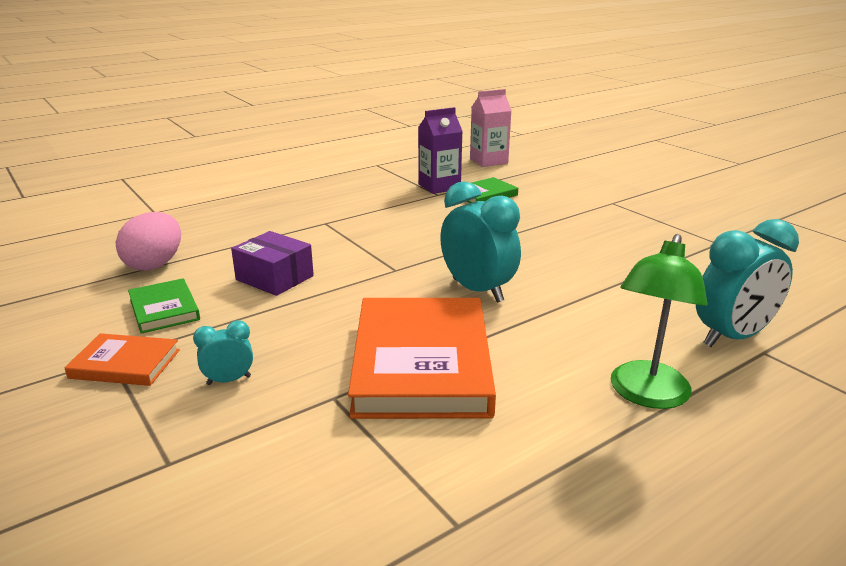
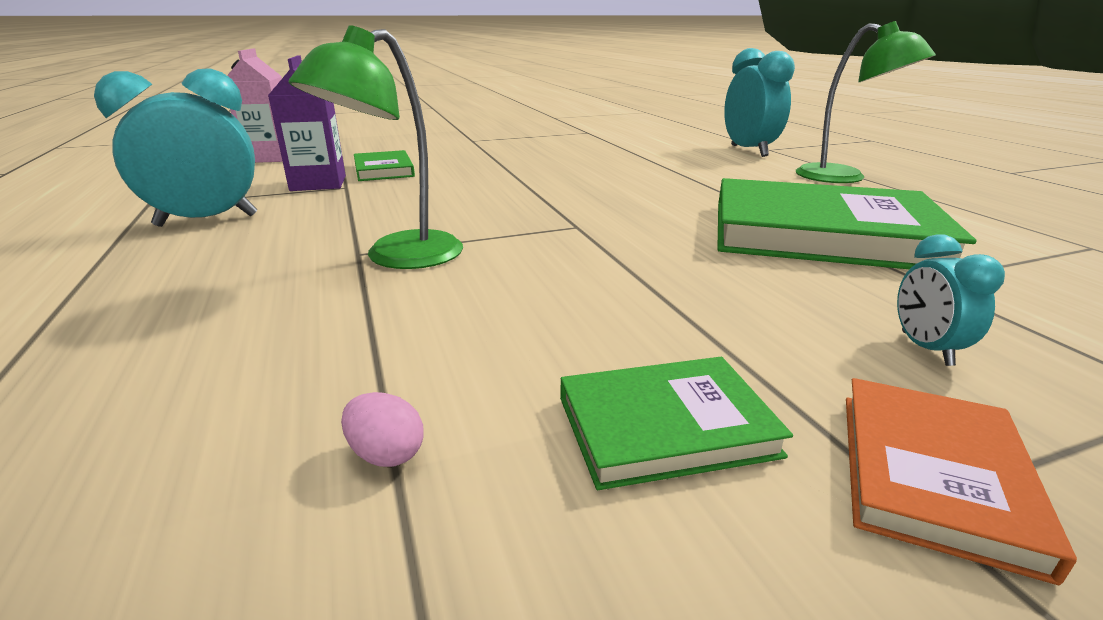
camera: 75 degrees left, 0 degrees up
pink egg [116,212,181,271] -> pink egg [341,392,423,467], size x0.42
purple box [231,231,314,296] -> none
orange book [348,298,496,419] -> green book [717,178,977,269]
turquoise clock [440,181,521,303] -> turquoise clock moved to [94,68,257,227]
none -> green lamp [288,25,463,269]

